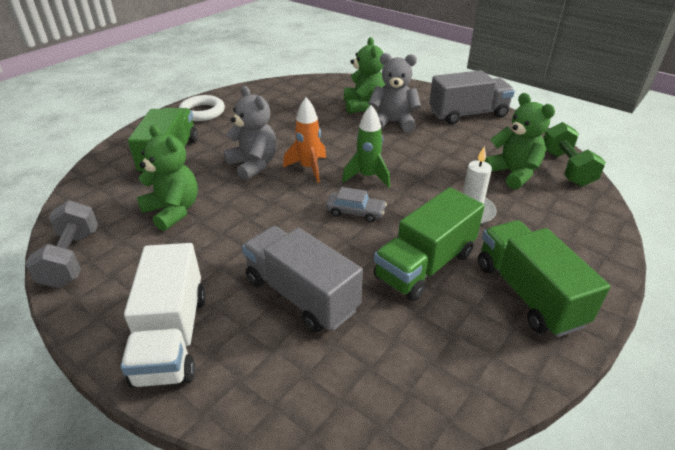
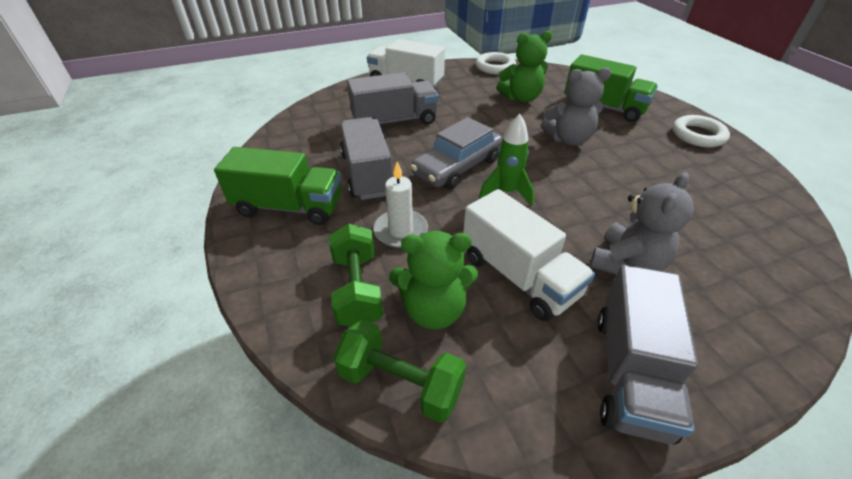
camera: 120 degrees right, 5 degrees up
grey dumbbell [25,200,98,288] -> white ring [475,52,516,75]
orange rocket [283,97,326,183] -> none
grey car [326,187,387,222] -> grey car [411,117,503,189], size x1.84
green teddy bear [344,37,385,114] -> none
green truck [373,187,485,301] -> grey truck [340,117,393,200]
none -> green dumbbell [329,224,383,327]
none -> white truck [463,189,595,321]

